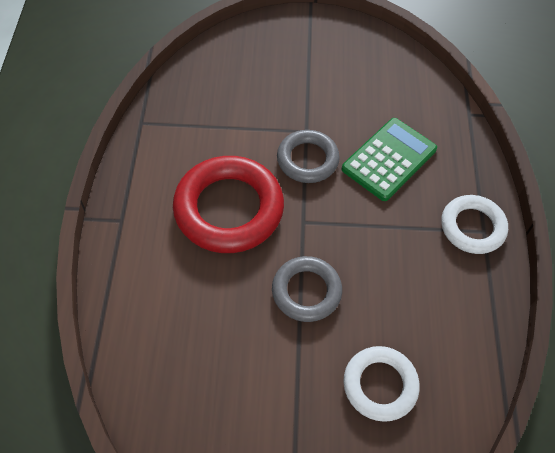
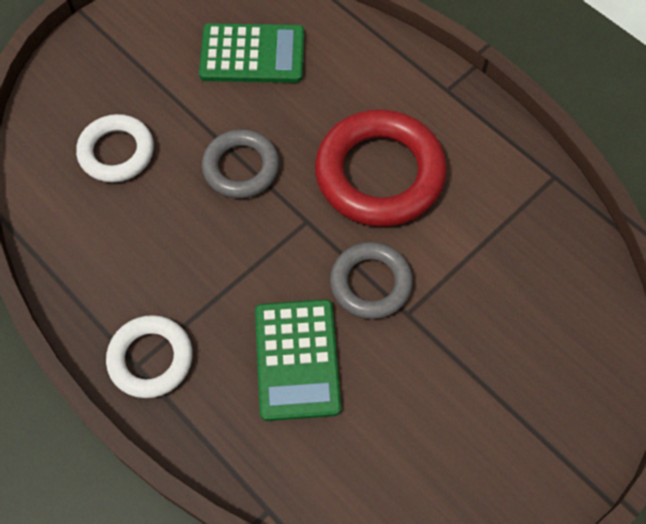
camera: 135 degrees right, 5 degrees up
none -> green calculator [199,23,304,83]

